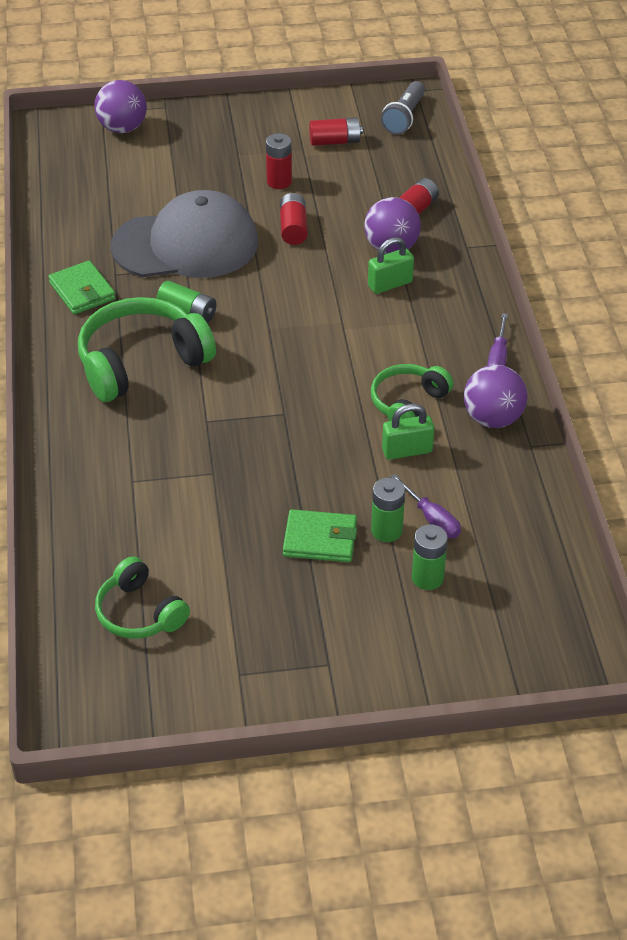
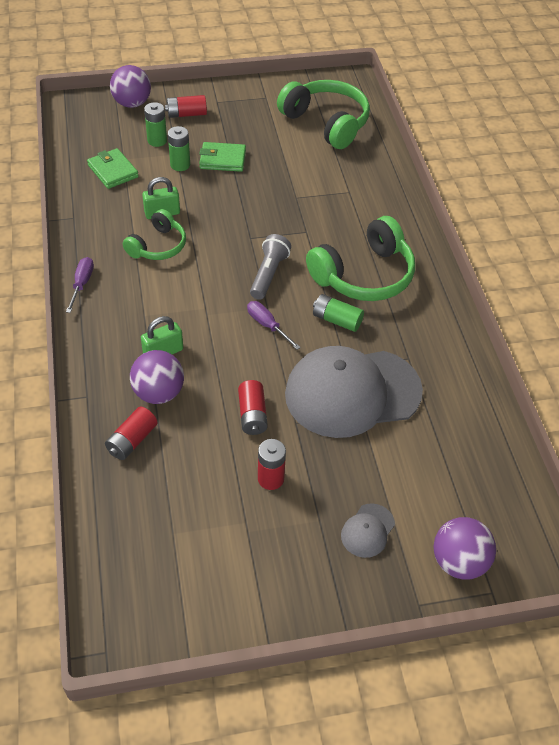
camera: 175 degrees right, 5 degrees up
green wallet [48,260,116,315] -> green wallet moved to [87,148,139,189]
green headphones [95,556,190,639] -> green headphones [277,80,370,149], size x1.67
red battery [309,117,363,146] -> red battery moved to [165,95,207,118]
grey flashlight [381,81,425,135] -> grey flashlight moved to [250,234,291,300]
purple screwdriver [390,474,461,538] -> purple screwdriver moved to [247,301,301,350]
purple ball [464,365,527,428] -> purple ball moved to [110,65,151,108]
none -> grey cap [341,503,395,558]

